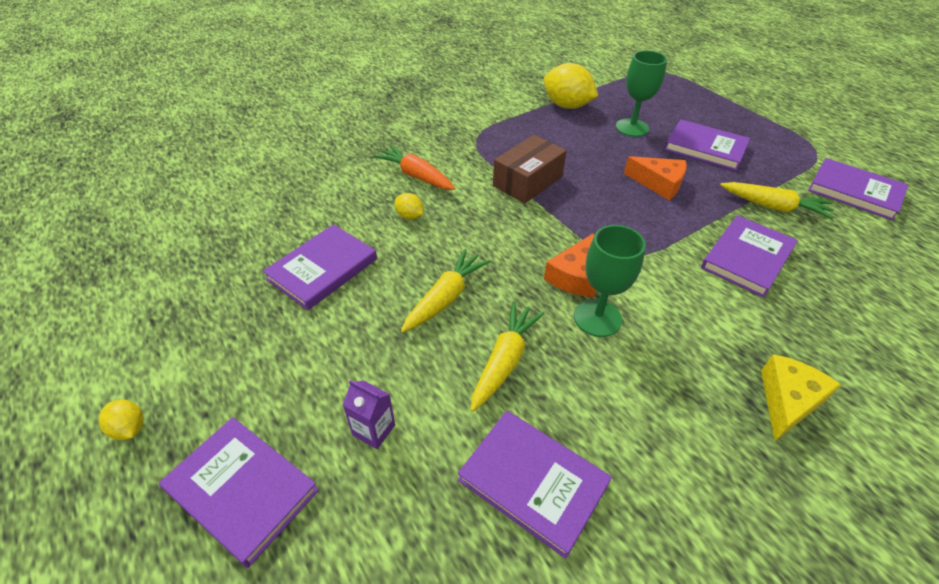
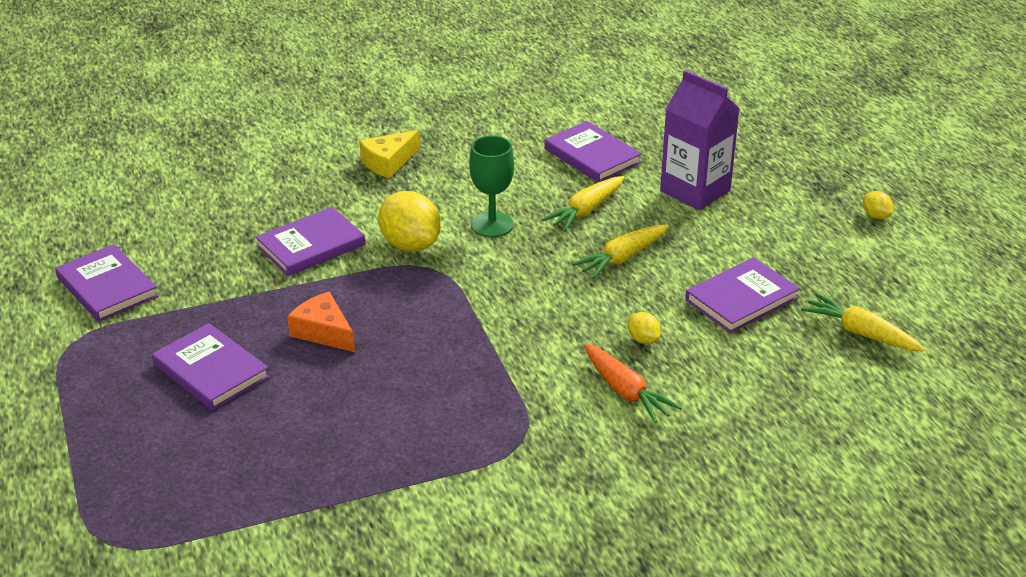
camera: 165 degrees left, 10 degrees down
purple book [159,417,319,568] -> none
purple carton [343,380,395,449] -> purple carton [660,70,740,210], size x2.24
brown box [493,135,567,203] -> none
yellow lemon [544,63,598,109] -> yellow lemon moved to [378,191,440,251]
orange cheese [544,233,596,298] -> none
green goblet [616,50,667,137] -> none
yellow carrot [720,182,834,219] -> yellow carrot moved to [801,293,925,352]

